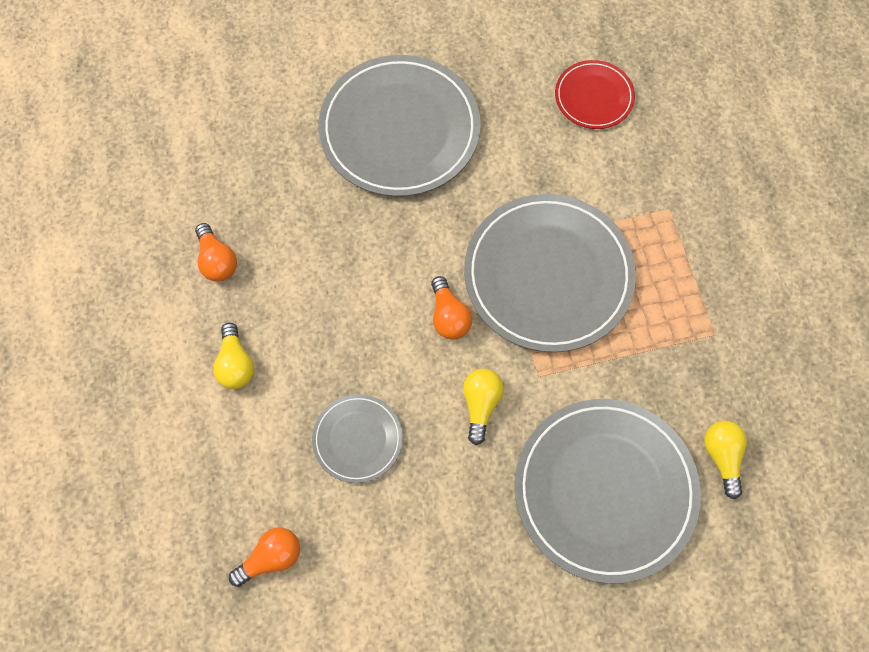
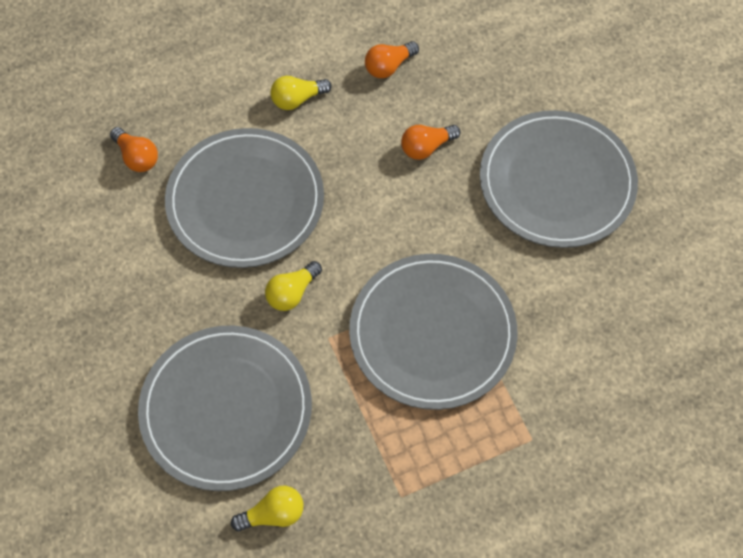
camera: 80 degrees right, 5 degrees down
grey plate [312,394,403,483] -> grey plate [165,128,324,268], size x1.99
orange light bulb [431,276,472,340] -> orange light bulb moved to [401,125,460,160]
yellow light bulb [463,369,504,445] -> yellow light bulb turned 135 degrees clockwise [265,261,322,311]
red plate [555,60,635,129] -> none

